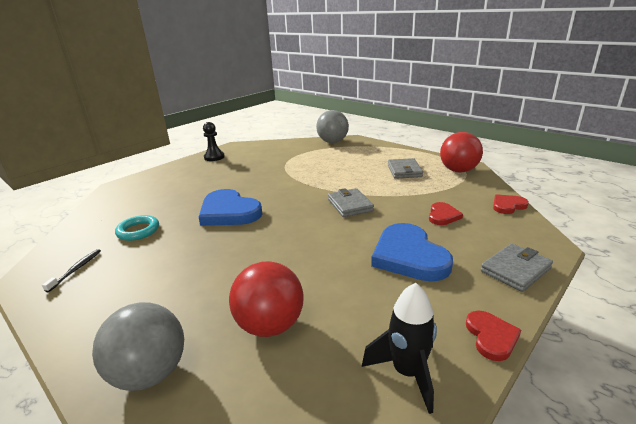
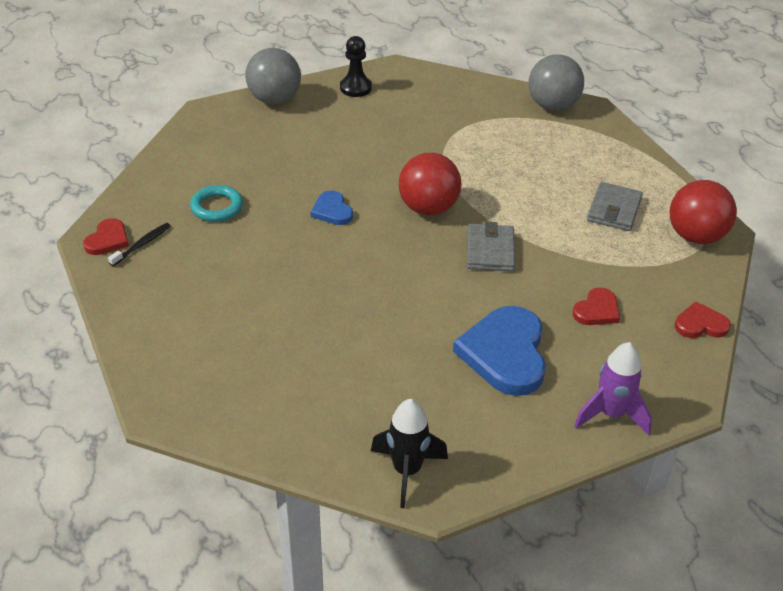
camera: 20 degrees right, 15 degrees up
grey ball [92,302,184,391] -> grey ball moved to [245,48,301,104]
blue heart [199,189,262,226] -> blue heart [311,190,353,225], size x0.51
red ball [229,261,304,337] -> red ball moved to [399,153,461,215]
red heart [466,311,521,361] -> red heart moved to [83,218,129,255]
grey wallet [481,243,553,292] -> purple rocket [574,342,652,436]

